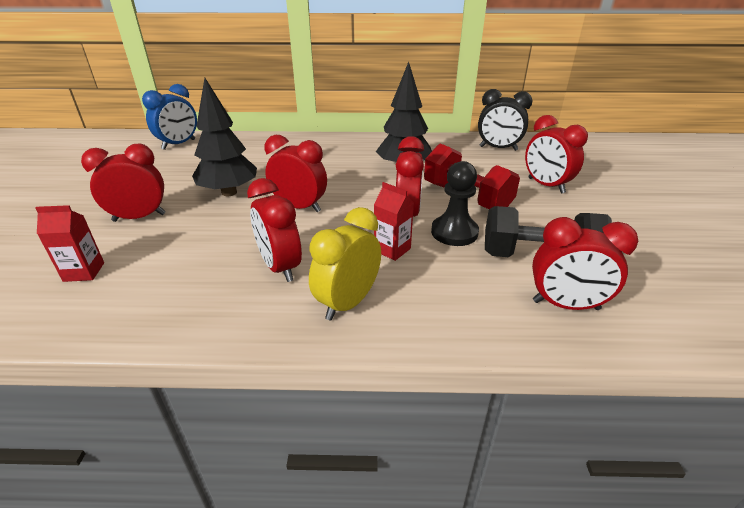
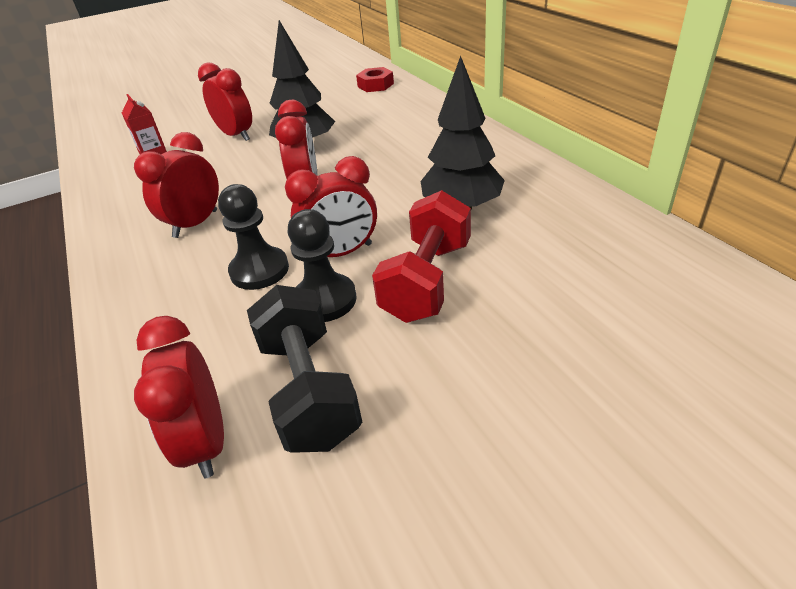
camera: 65 degrees right, 5 degrees up
blue clock [142,84,197,150] -> red nut [356,67,394,92]
yellow clock [309,207,381,321] -> none
red carton [374,182,414,261] -> black pawn [218,184,289,290]
black clock [478,89,532,151] -> none
red clock [525,115,588,194] -> none

